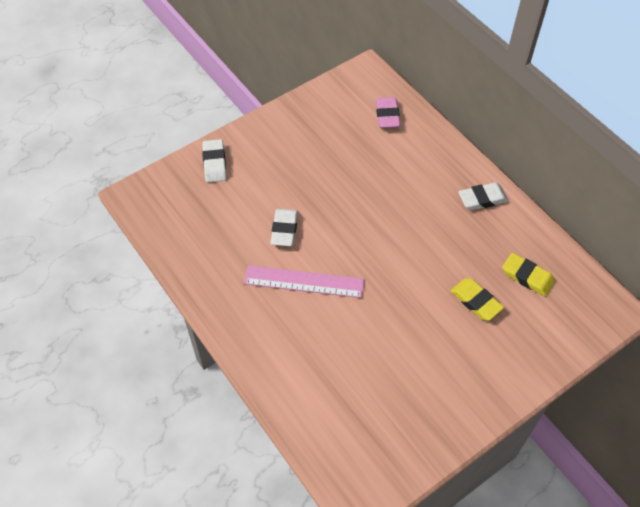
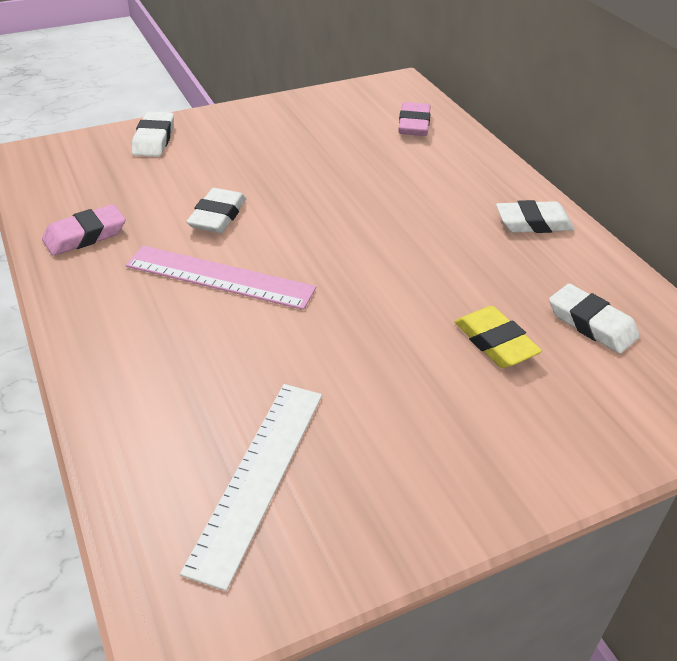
camera: 10 degrees right, 15 degrees down
yellow eraser [502,253,555,297] -> white eraser [549,284,640,354]
none -> pink eraser [42,204,126,256]
none -> white ruler [180,384,322,591]

